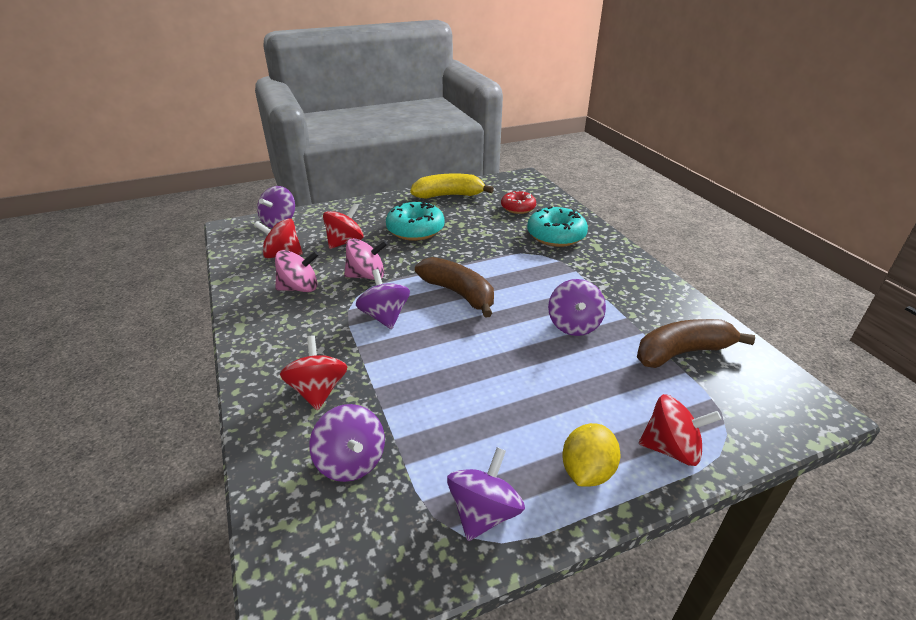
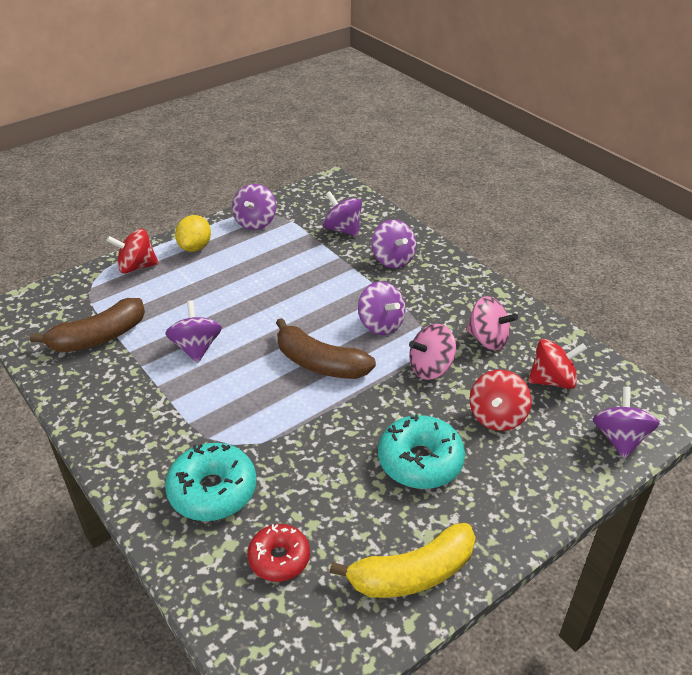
camera: 165 degrees right, 5 degrees up
pink spinning top [275,250,319,292] -> pink spinning top turned 120 degrees counterclockwise [466,296,518,350]
red spinning top [280,335,348,410] -> purple spinning top [371,219,416,269]

